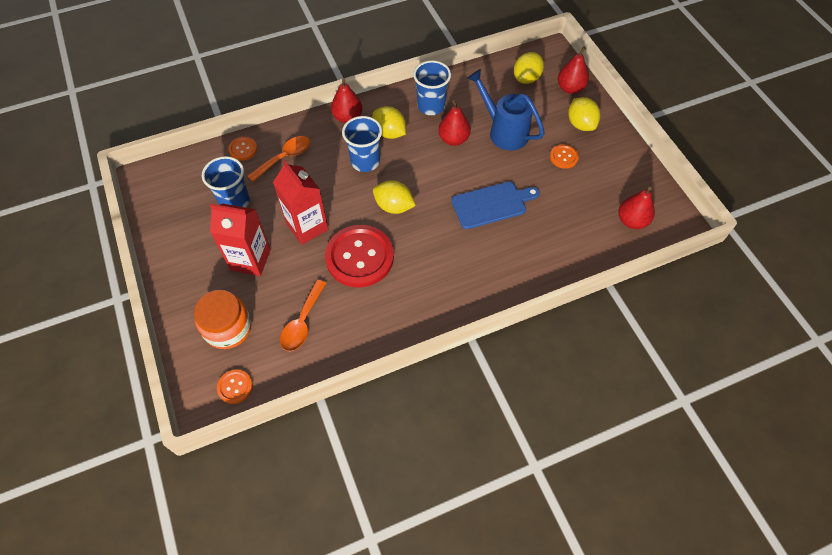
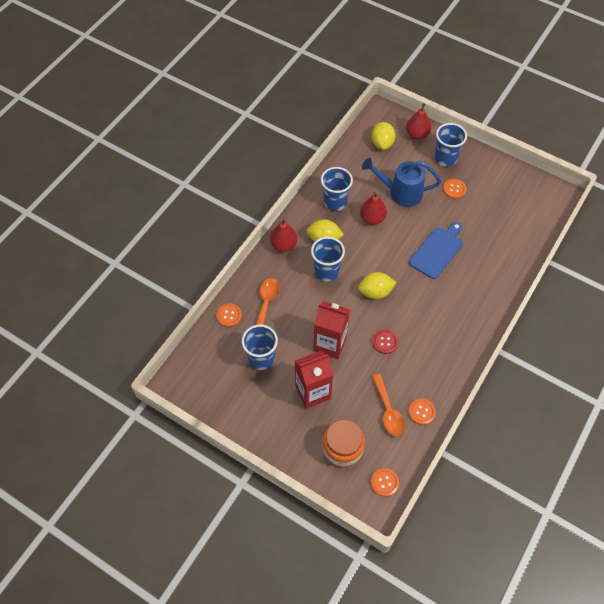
camera: 35 degrees left, 0 degrees up
red button [325,225,394,287] -> red button [372,330,398,354], size x0.46
yellow lemon [568,97,601,131] -> blue cup [434,123,467,167]
red pear [618,187,655,229] -> none
none -> orange button [408,399,436,425]

